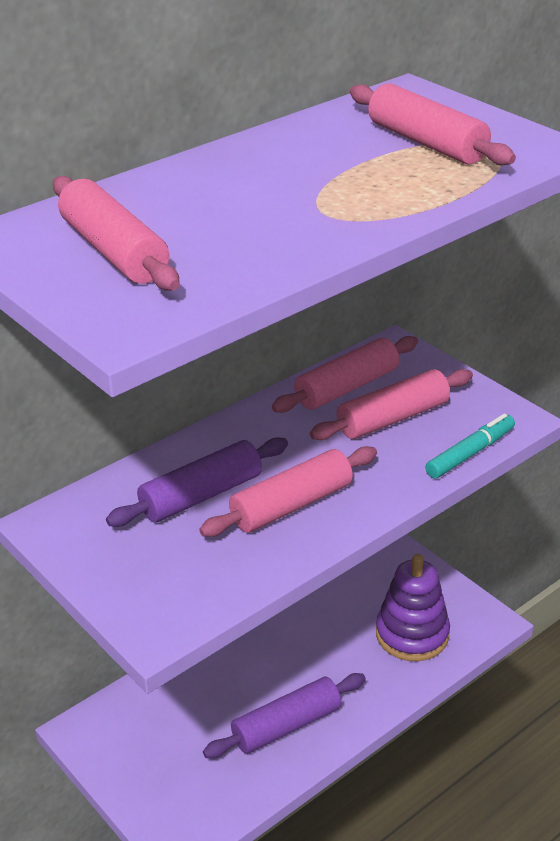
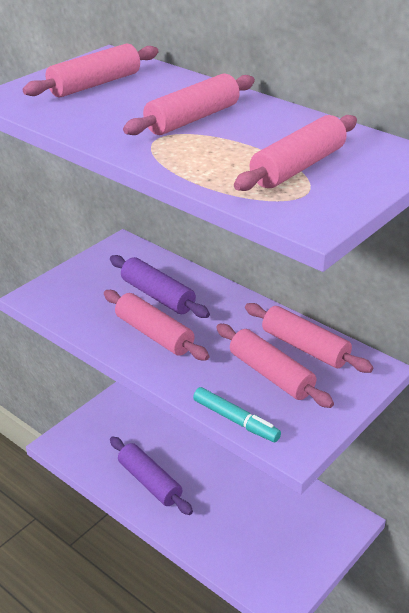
camera: 80 degrees right, 0 degrees up
purple stacking toy [376,554,450,661] -> none
none -> pink rolling pin [123,73,255,135]

